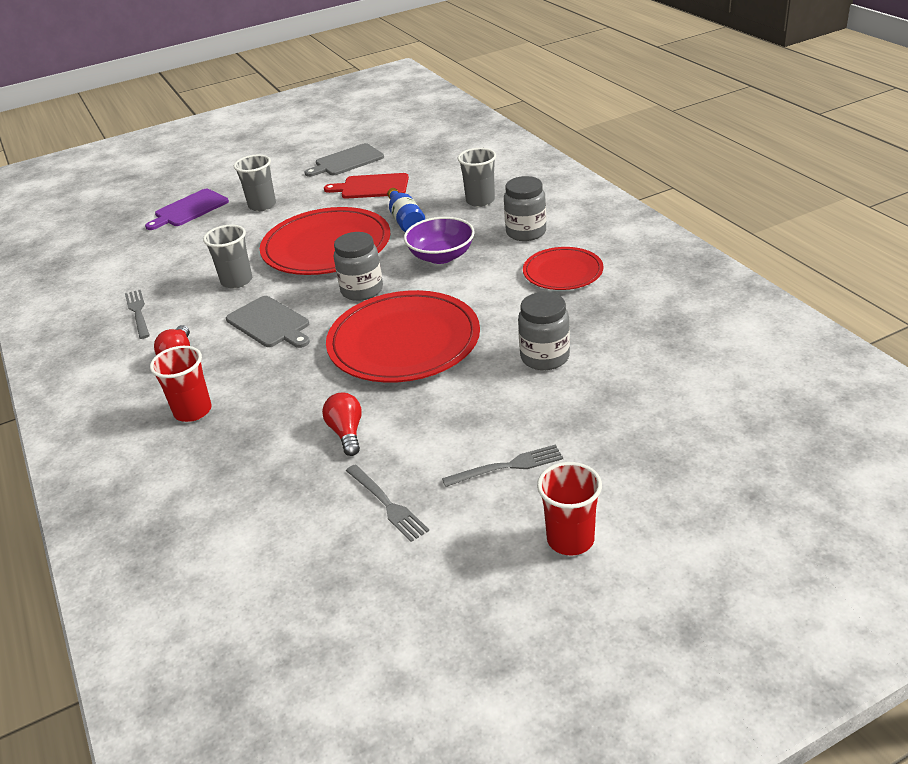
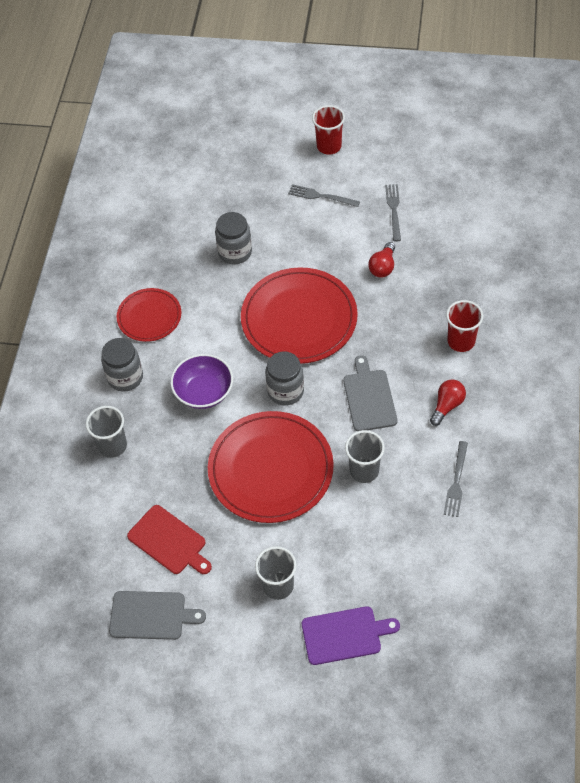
camera: 145 degrees left, 20 degrees up
blue bottle [387,188,425,232] -> none

